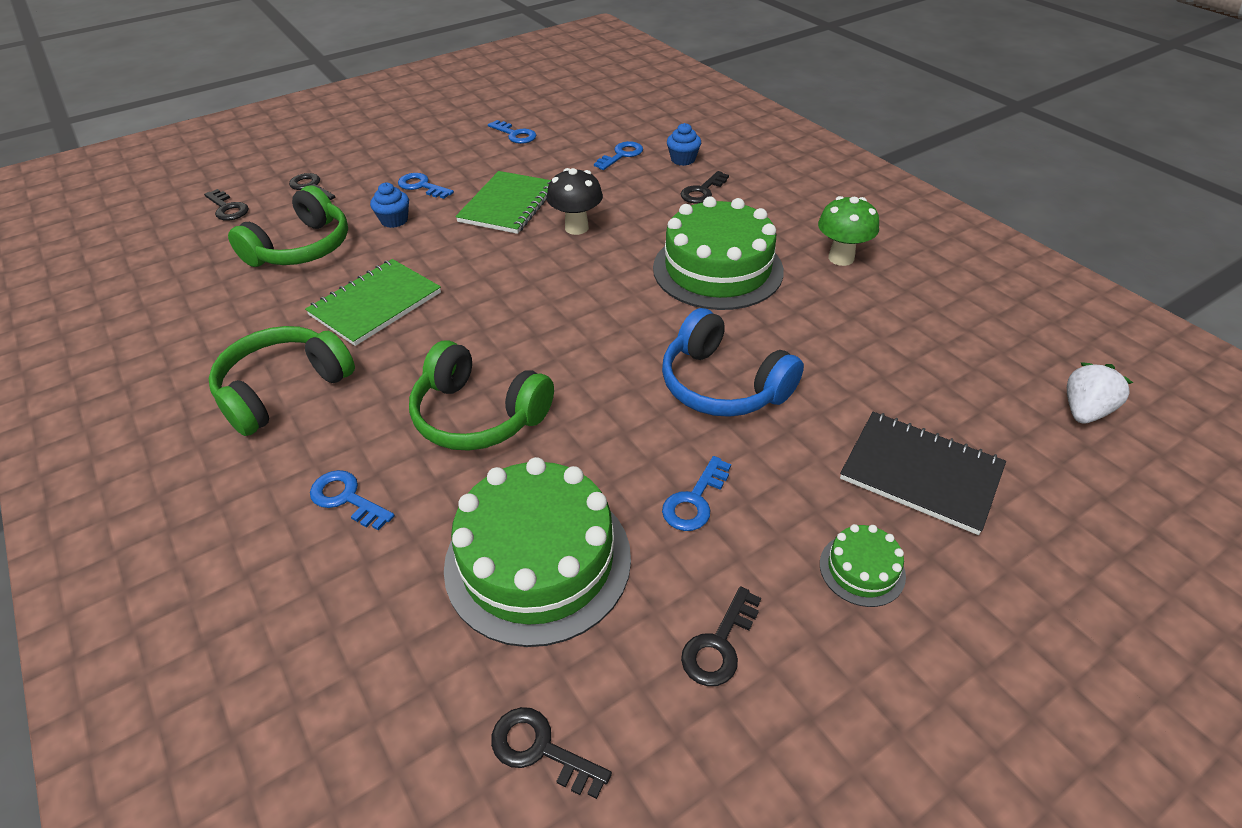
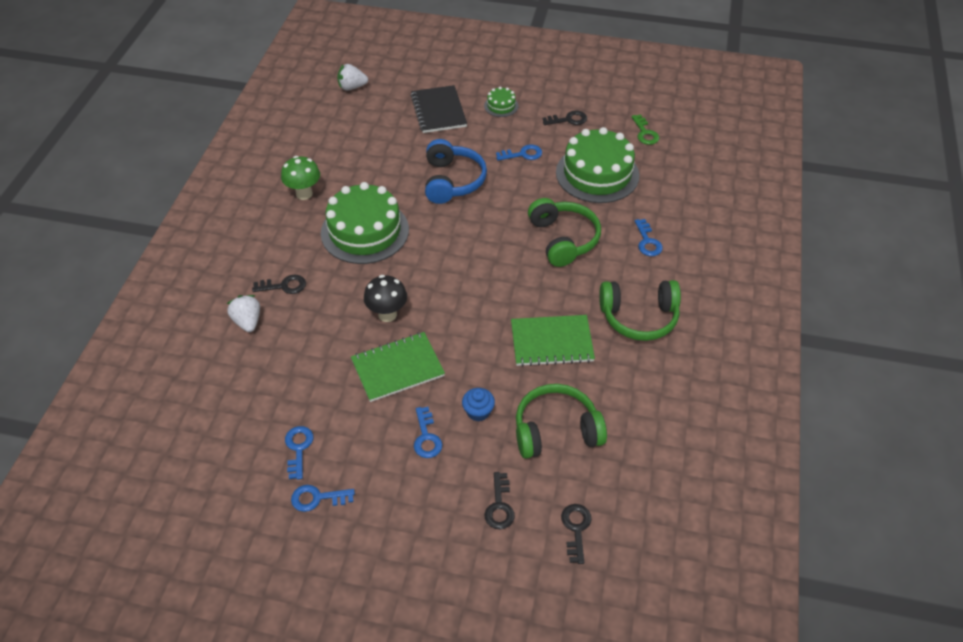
camera: 135 degrees left, 5 degrees up
black key [491,707,612,799] -> green key [631,114,659,145]
blue key [594,141,643,170] -> blue key moved to [291,485,355,512]
blue cupcake [667,123,701,166] -> white strawberry [227,295,260,332]

